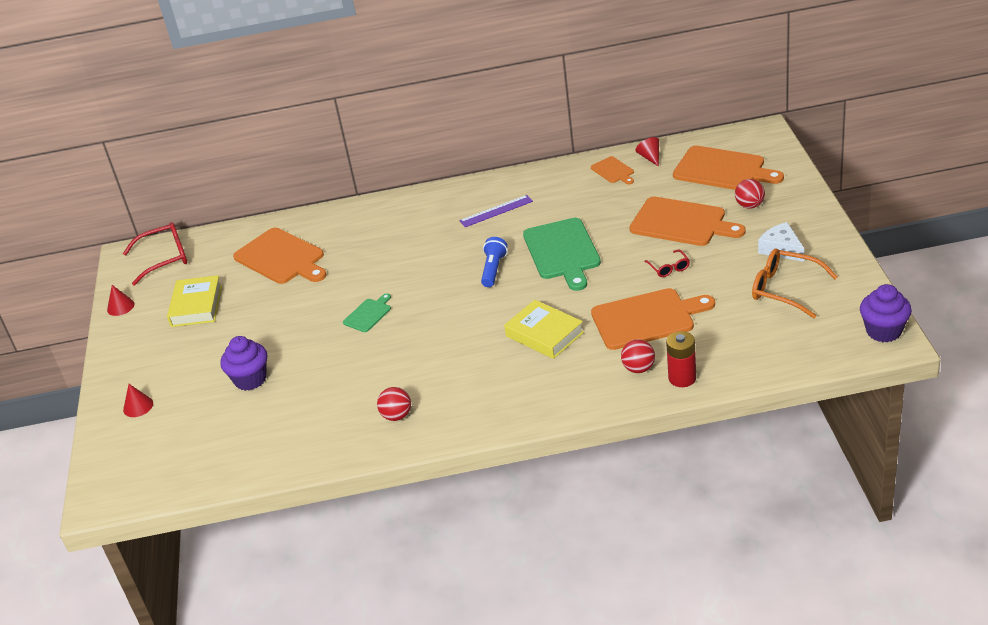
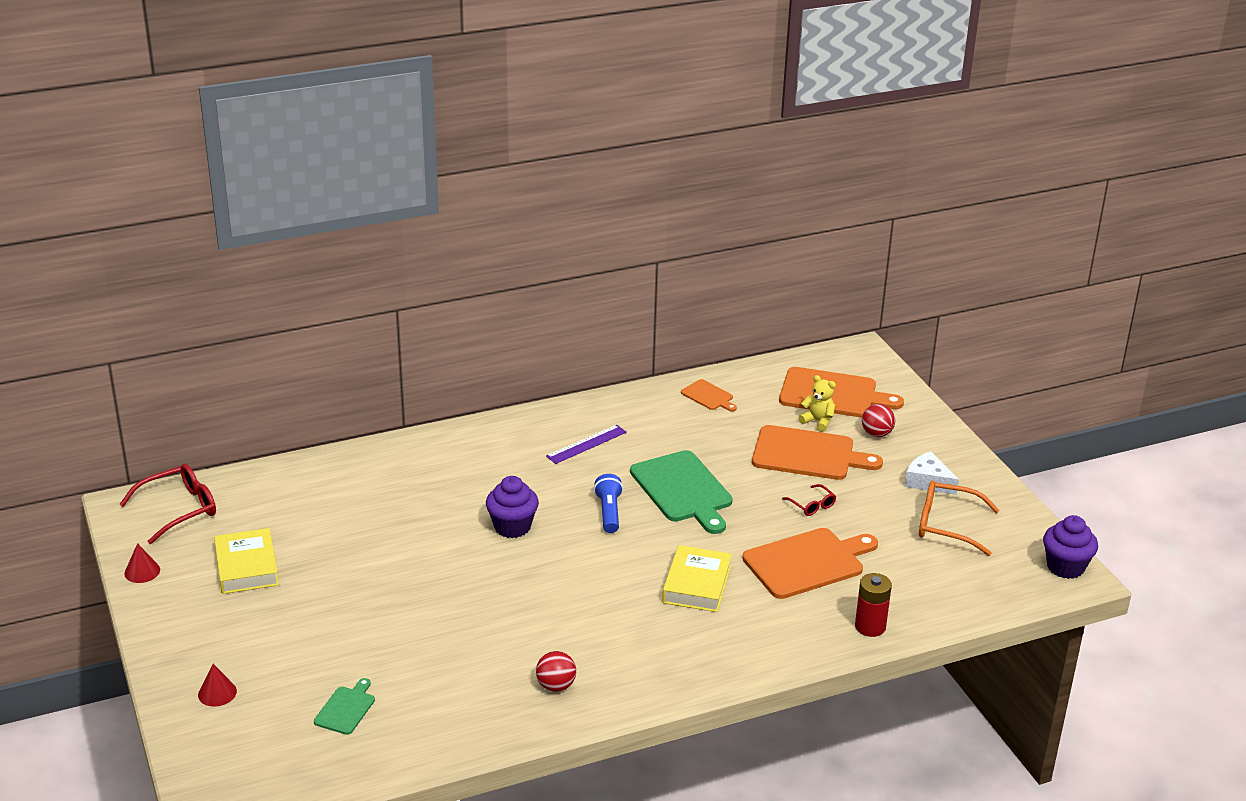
camera: 20 degrees left, 5 degrees down
purple cupcake [220,336,267,391] -> purple cupcake moved to [486,476,539,538]
orange cutting board [233,228,327,284] -> none
green cutting board [343,293,391,332] -> green cutting board moved to [314,678,375,735]
yellow book [504,300,584,359] -> yellow book turned 75 degrees clockwise [662,545,732,612]
red ball [621,339,655,373] -> none
red cone [636,137,659,167] -> none
none -> yellow teddy bear [798,375,836,432]

